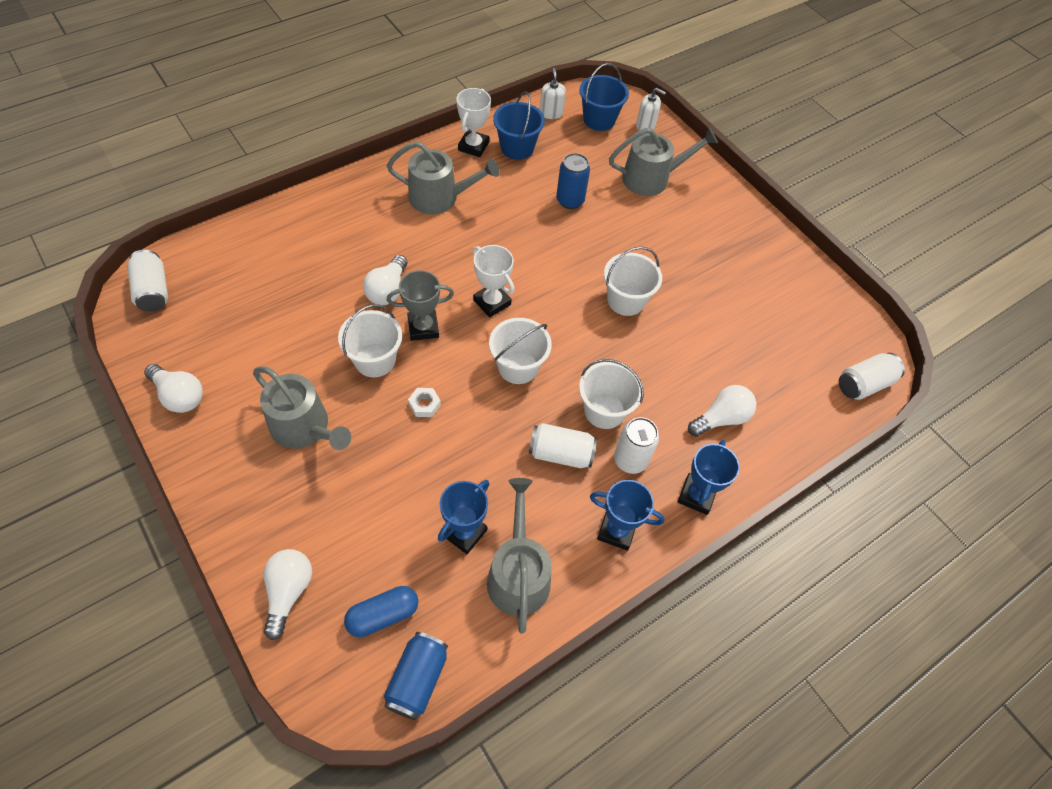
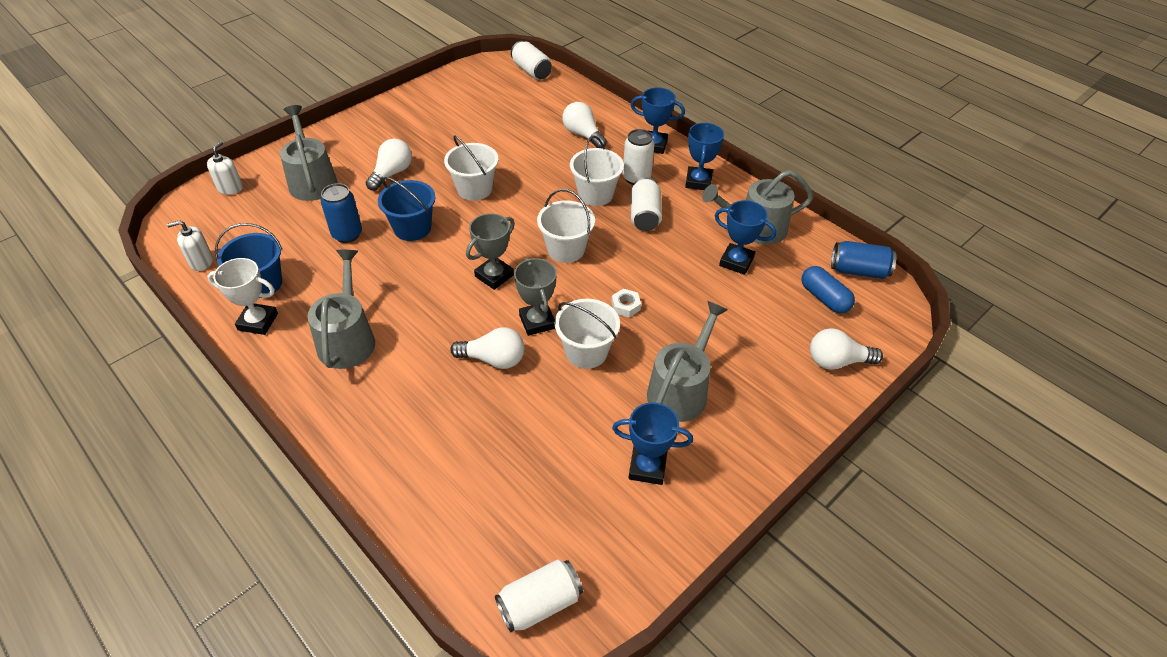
camera: 95 degrees left, 10 degrees down
white light bulb [144,364,203,413] -> white light bulb moved to [366,139,412,191]
white trophy [473,245,514,317] -> grey trophy [466,213,515,290]
blue bucket [579,63,629,131] -> blue bucket moved to [378,177,436,241]
none -> blue trophy [612,402,693,485]

